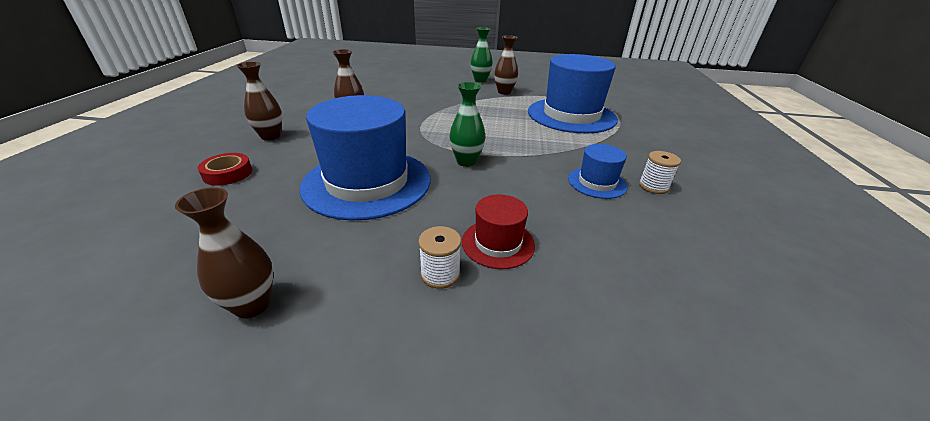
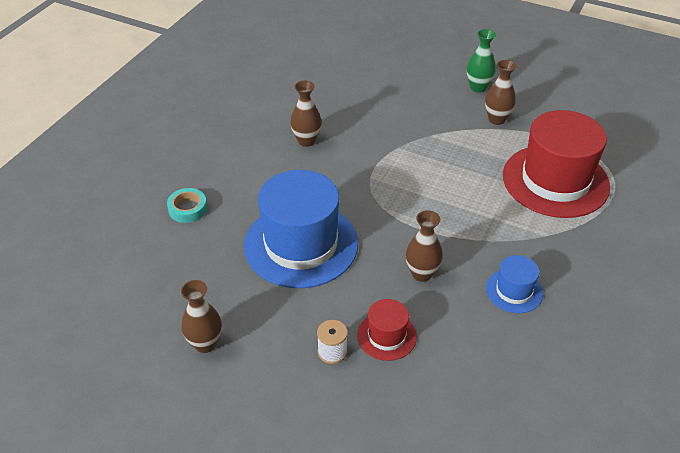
camera: 20 degrees right, 10 degrees up
red tape [198,153,252,186] -> turquoise tape [167,188,207,223]
brown vase [236,62,282,141] -> brown vase moved to [406,210,443,282]
green vase [450,82,486,167] -> none
blue hat [528,54,618,133] -> red hat [503,110,610,218]
white spool [639,151,681,194] -> none

